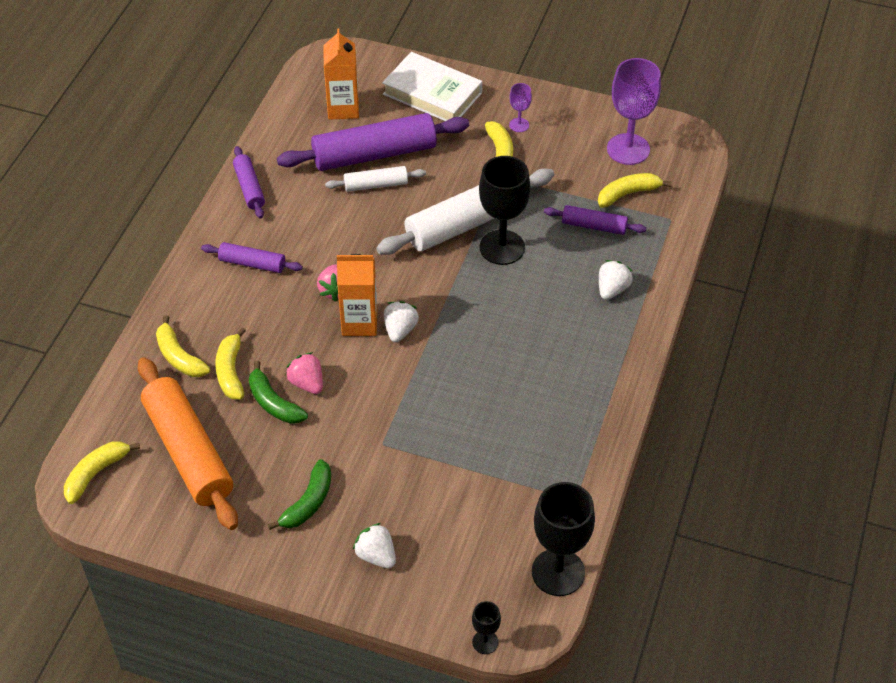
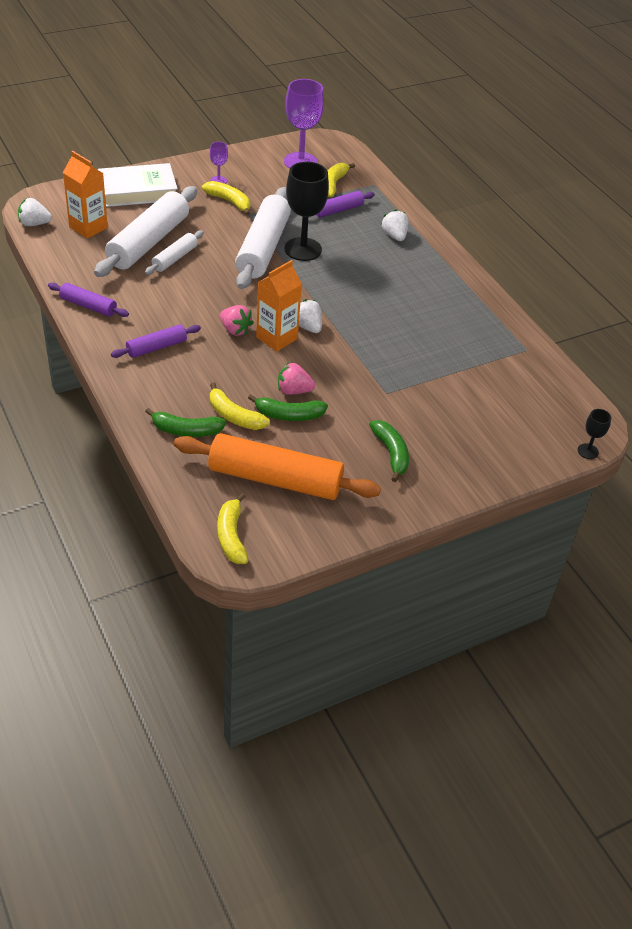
camera: 50 degrees left, 5 degrees down
yellow banana [156,315,210,377] -> green banana [145,408,226,437]
purple rolling pin [277,113,469,171] -> white rolling pin [94,186,197,277]
white strawberry [353,523,396,568] -> white strawberry moved to [18,198,52,226]
black goblet [532,482,595,596] -> none

